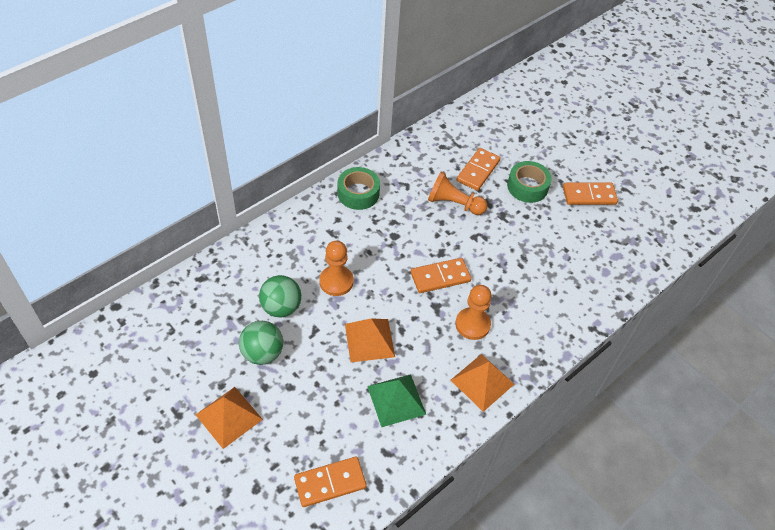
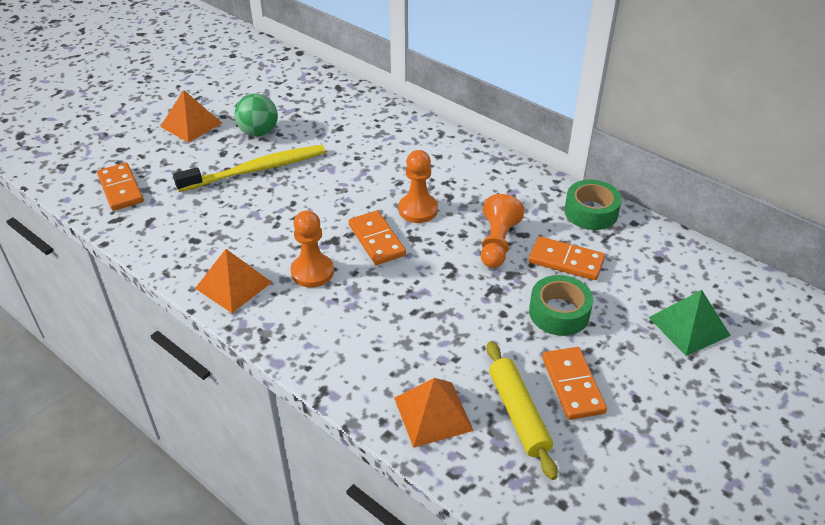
camera: 85 degrees right, 10 degrees down
green ball [259,275,301,318] -> none
orange pawn [319,241,354,296] -> orange pawn moved to [399,150,438,223]
green tape [338,167,380,210] -> green tape moved to [564,180,622,230]
orange pyramid [345,318,395,362] -> orange pyramid moved to [394,378,474,448]
green pyramid [367,374,426,427] -> green pyramid moved to [648,290,731,356]
none -> yellow toothbrush [173,145,325,192]
none -> yellow rolling pin [487,341,558,480]

